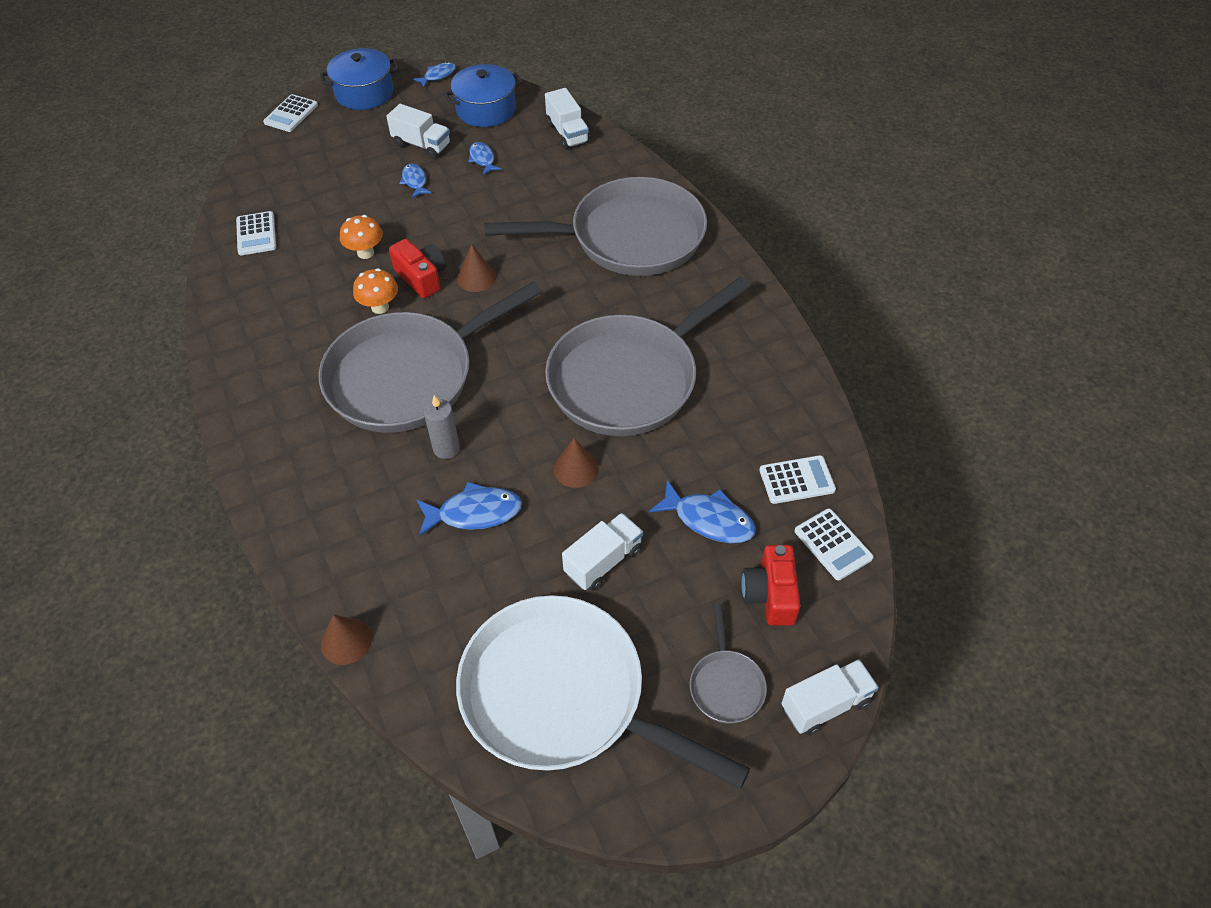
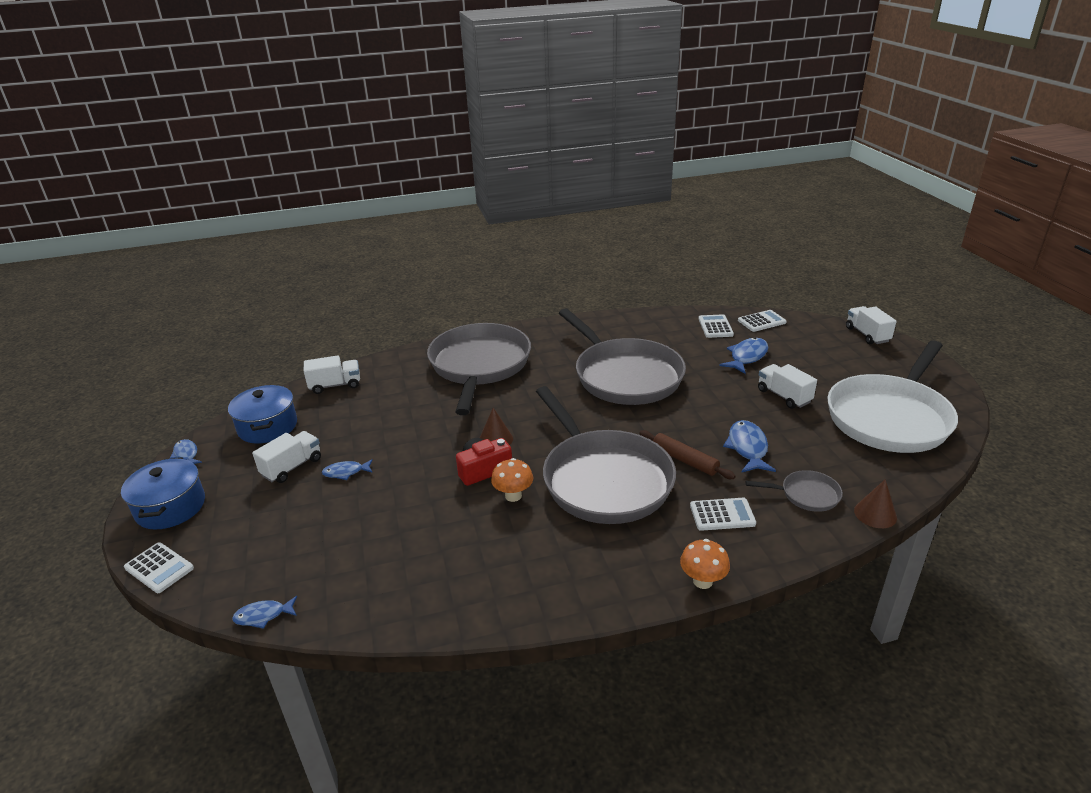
camera: 80 degrees left, 20 degrees down
white calculator [236,211,276,255] -> white calculator moved to [690,498,756,531]
orange mushroom [340,215,383,259] -> orange mushroom moved to [680,539,730,589]
grey candle [423,395,460,459] -> brown rolling pin [639,430,735,479]
blue fish [468,142,502,175] -> blue fish moved to [232,596,297,629]
brown cone [553,438,599,488] -> none
grey pan [690,604,767,723] -> grey pan moved to [746,470,843,512]
red camera [741,545,801,626] -> none

